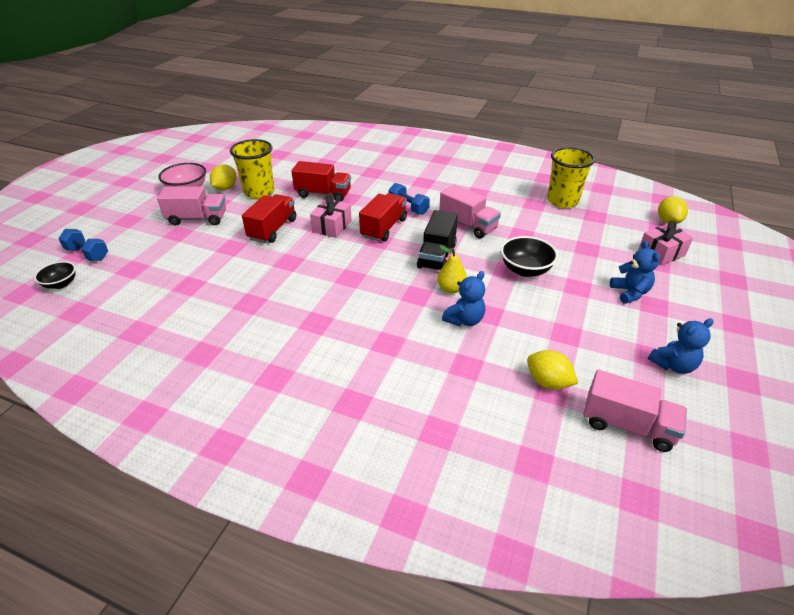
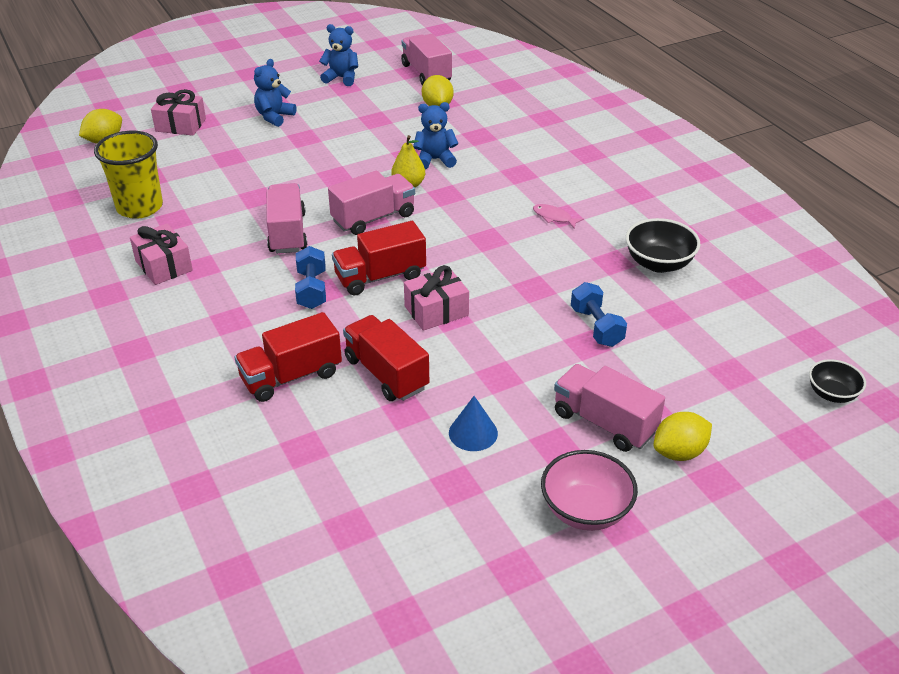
camera: 140 degrees left, 0 degrees up
blue dumbbell [58,229,108,261] -> blue dumbbell moved to [571,282,627,347]
yellow lemon [210,165,237,190] -> yellow lemon moved to [654,412,712,461]
yellow cup [230,139,275,199] -> blue cone [449,396,498,451]
red truck [242,194,296,243] -> red truck moved to [235,312,342,402]
black truck [417,210,458,271] -> pink truck [328,171,415,235]
black bowl [501,236,558,277] -> black bowl moved to [626,218,701,273]
none -> pink gift [130,223,193,285]
none -> pink fish [533,204,584,229]

